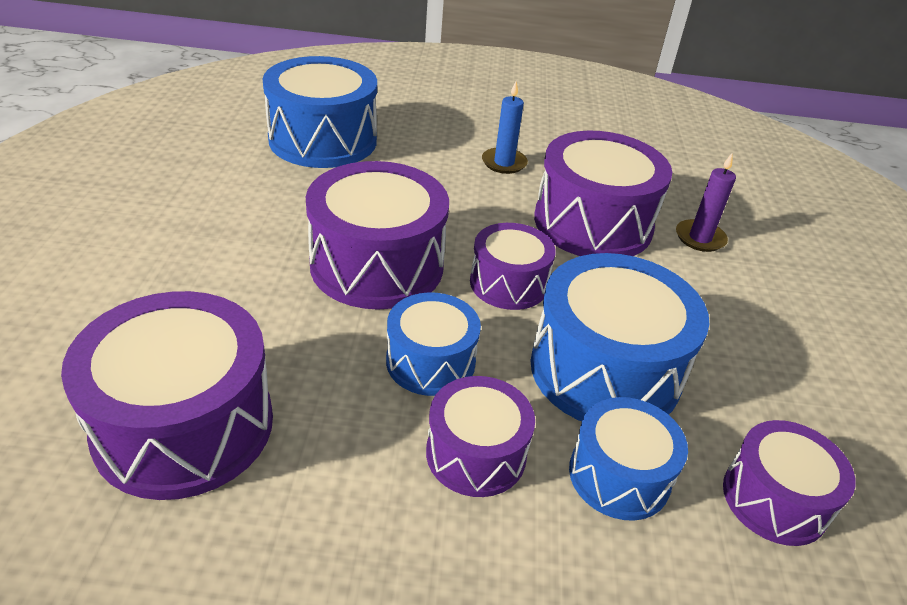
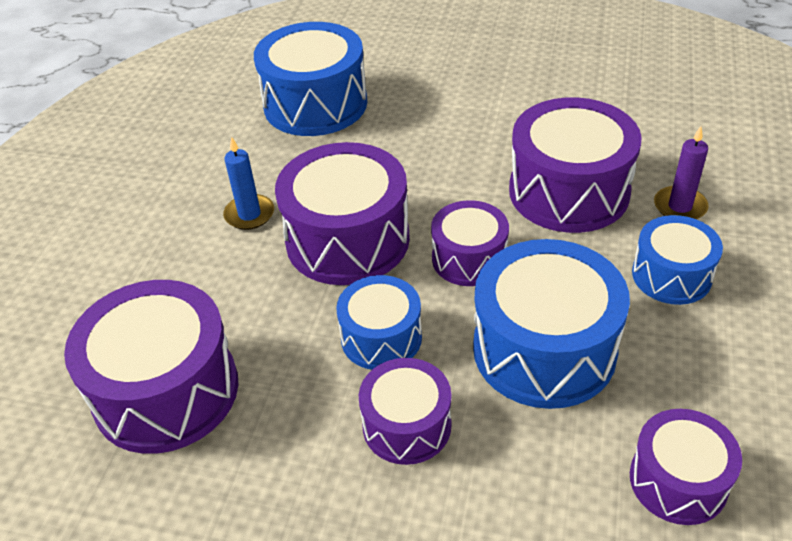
camera: 15 degrees right, 5 degrees up
blue candle [482,81,528,174] -> blue candle moved to [223,136,274,230]
blue drum [569,397,688,521] -> blue drum moved to [632,215,723,305]

